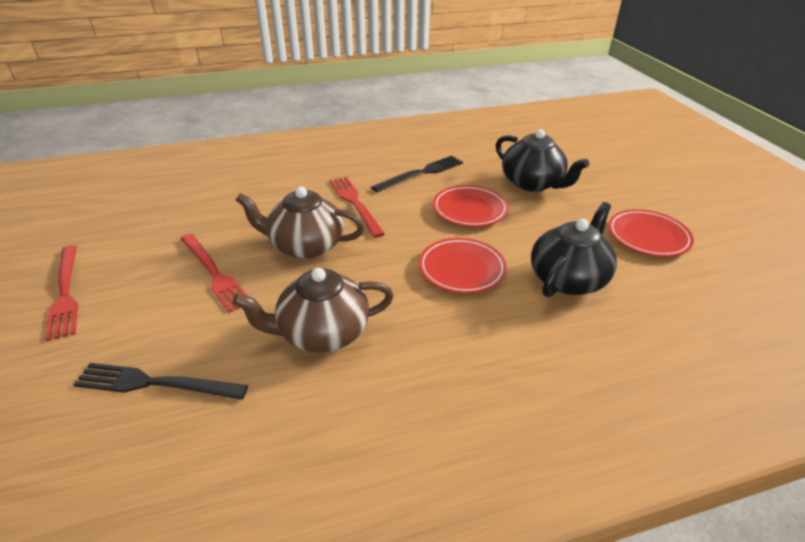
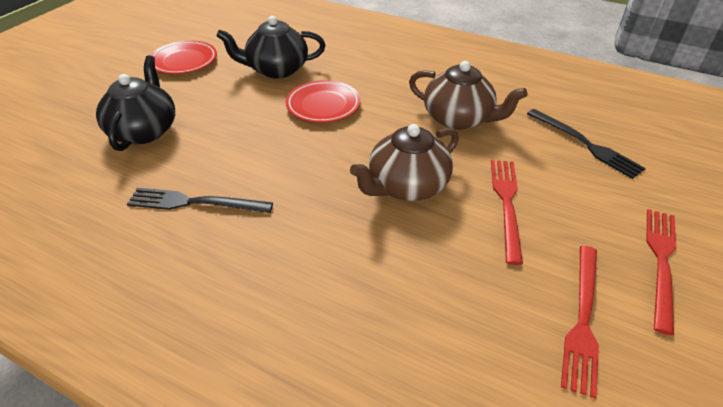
camera: 135 degrees left, 5 degrees up
brown teapot [236,186,365,259] -> brown teapot turned 90 degrees clockwise [350,124,459,201]
red fork [329,177,385,238] -> red fork moved to [561,246,599,399]
red plate [433,185,509,227] -> none

